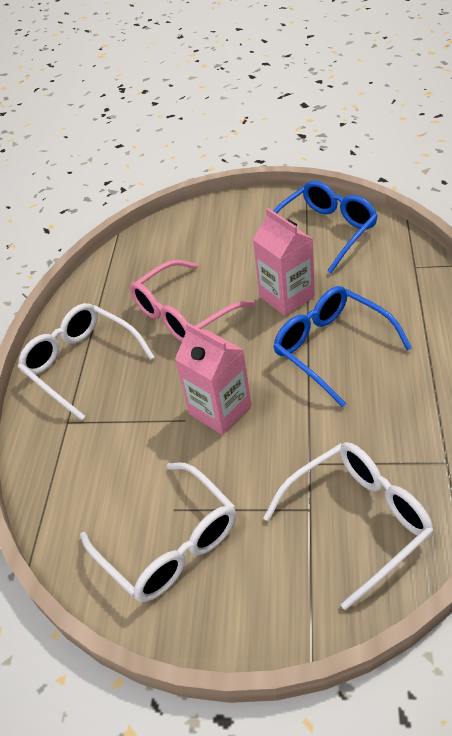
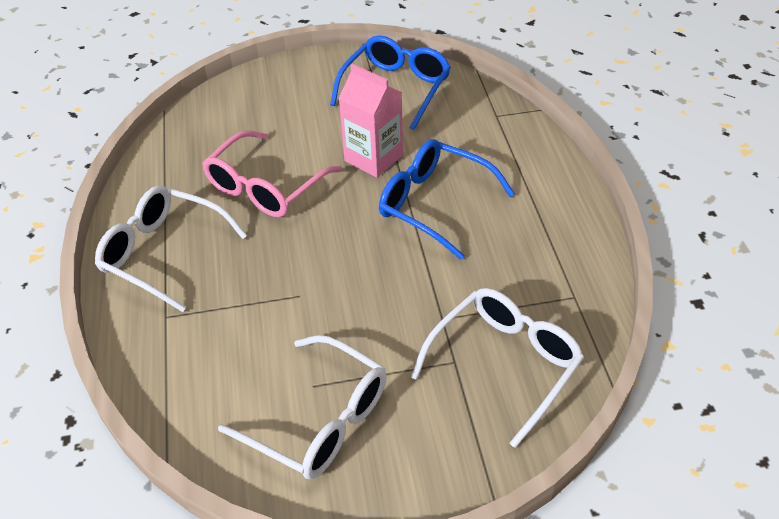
camera: 20 degrees left, 0 degrees up
pink carton [175,322,252,435] -> none

